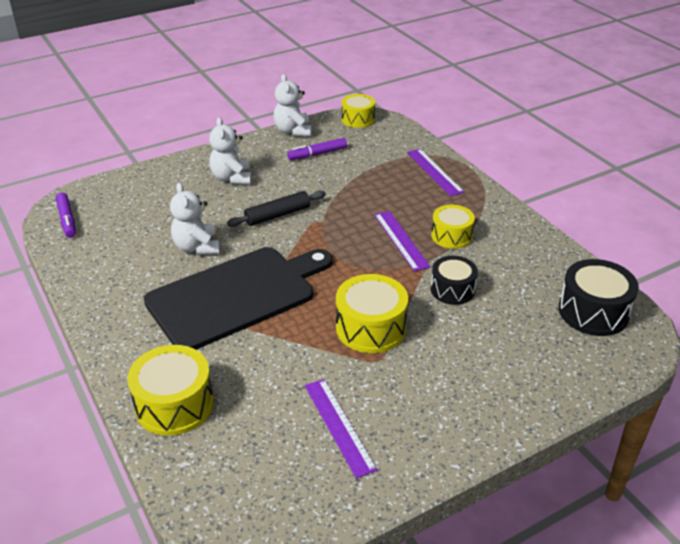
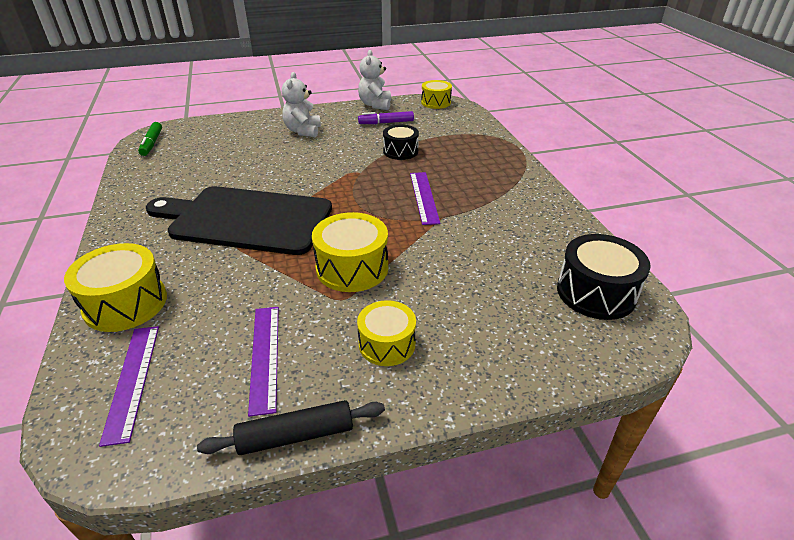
camera: 15 degrees right, 0 degrees up
purple marker [56,192,76,238] -> green marker [138,122,162,156]
black cutting board [144,247,333,350] -> black cutting board turned 150 degrees counterclockwise [146,186,332,255]
white teddy bear [170,183,220,255] -> none
black rolling pin [227,190,326,227] -> black rolling pin moved to [197,400,385,455]
purple ruler [407,149,464,196] -> purple ruler moved to [99,326,159,447]
yellow drum [431,205,475,249] -> yellow drum moved to [357,300,416,366]
black drum [431,256,478,305] -> black drum moved to [383,125,419,160]

